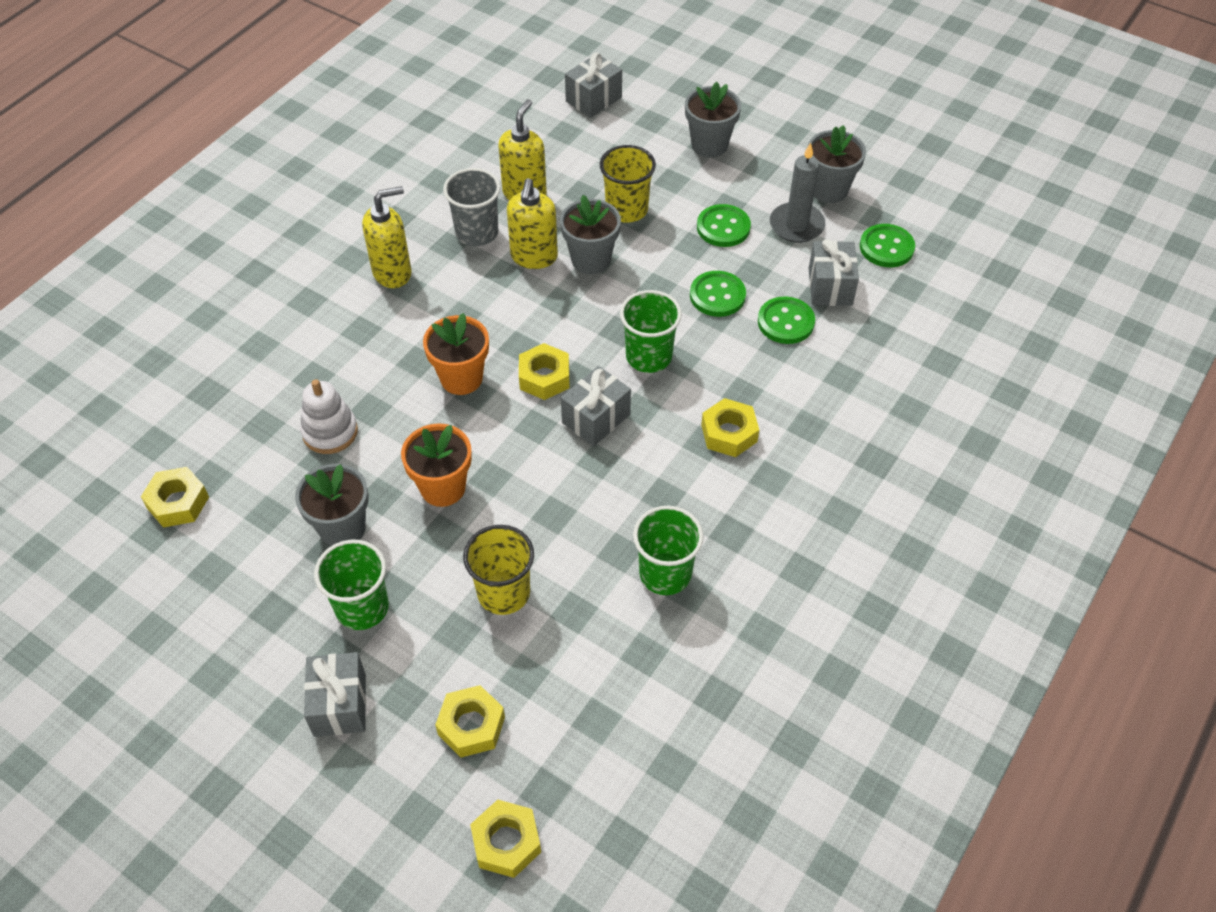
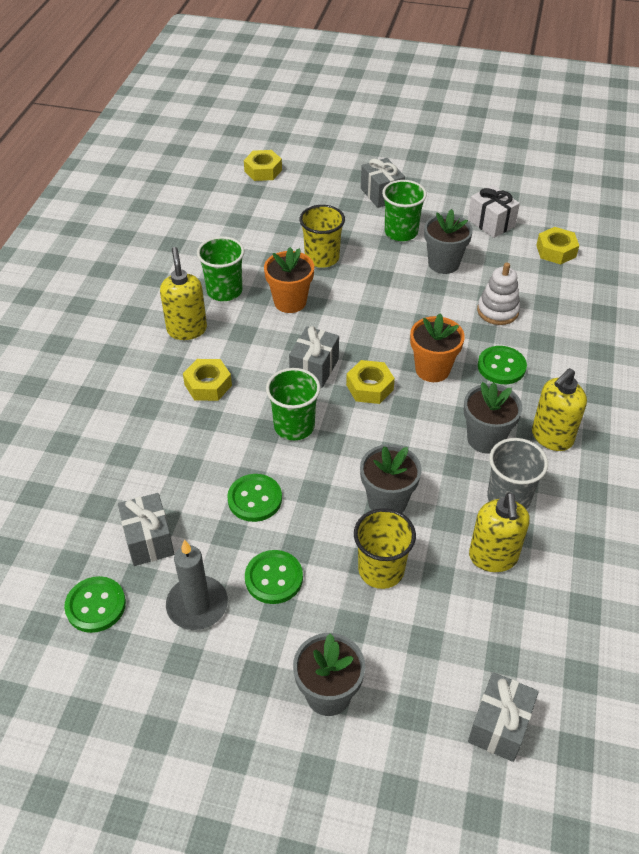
camera: 160 degrees right, 5 degrees down
orange flower pot [401,423,472,507] -> orange flower pot moved to [264,247,314,313]
yellow nut [435,685,505,758] -> none
yellow soap dispenser [507,178,558,269] -> yellow soap dispenser moved to [160,247,207,340]
green button [758,296,815,344] -> green button moved to [478,346,527,384]
grey flower pot [808,125,866,203] -> grey flower pot moved to [464,382,522,454]
none -> white gift [468,185,520,238]

